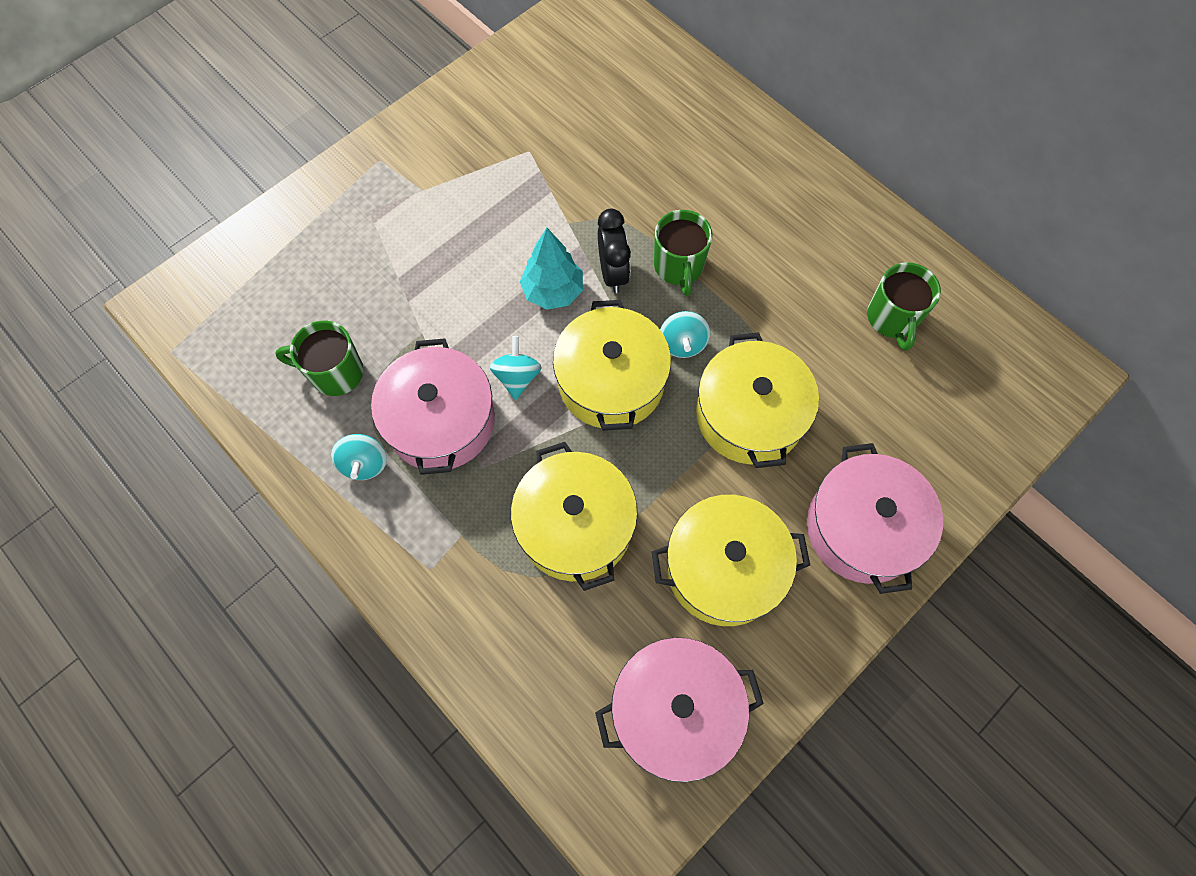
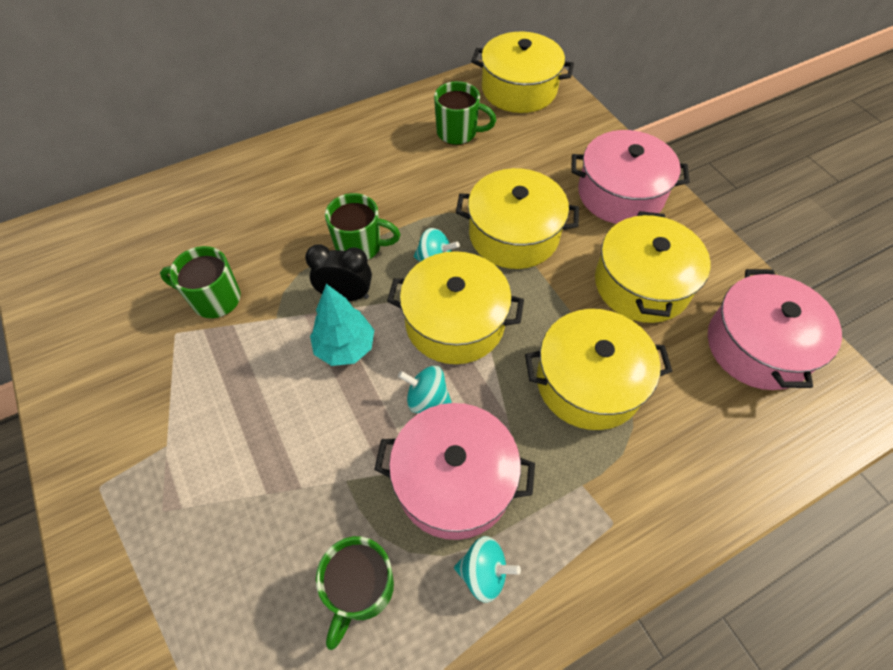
camera: 75 degrees left, 10 degrees down
none -> green mug [160,246,241,318]
none -> yellow pot [471,32,574,113]

